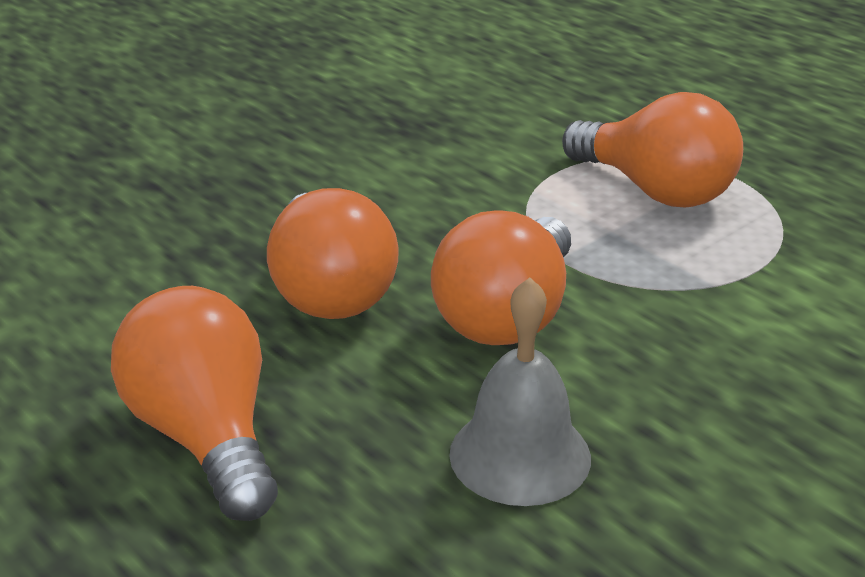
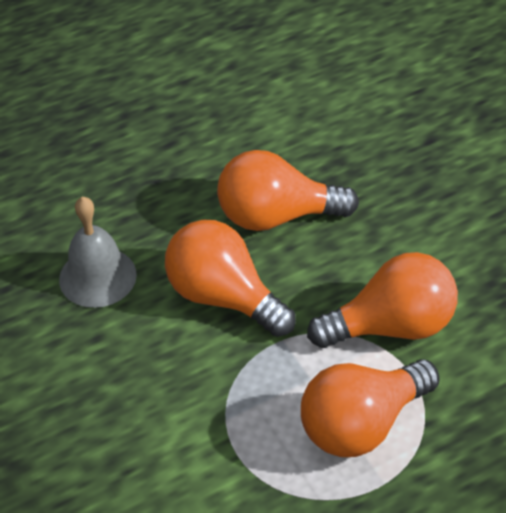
camera: 105 degrees right, 15 degrees up
orange light bulb [111,286,278,521] -> orange light bulb moved to [307,252,458,348]

